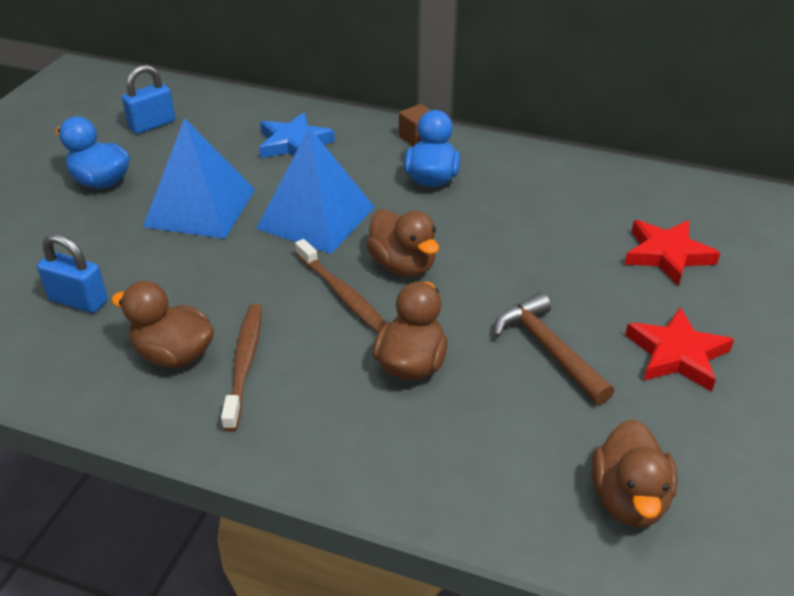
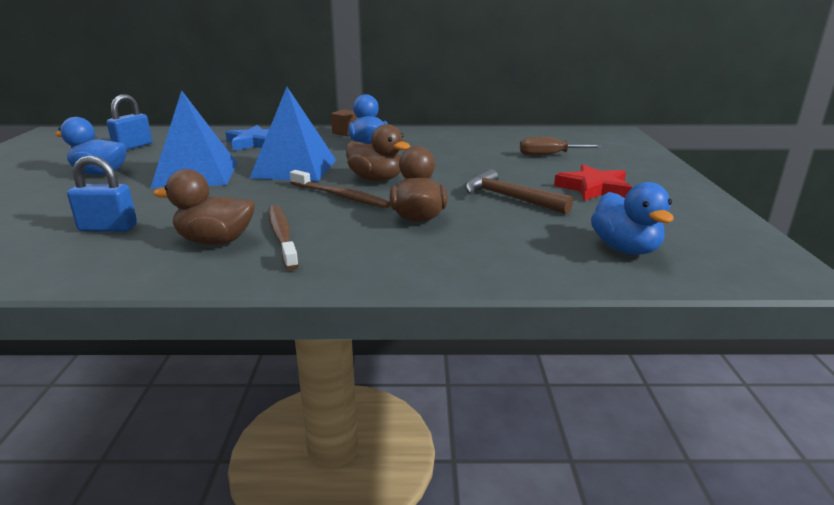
camera: 20 degrees left, 15 degrees down
brown duck [591,419,678,527] -> blue duck [591,182,674,255]
red star [624,220,720,286] -> brown screwdriver [520,137,603,155]

